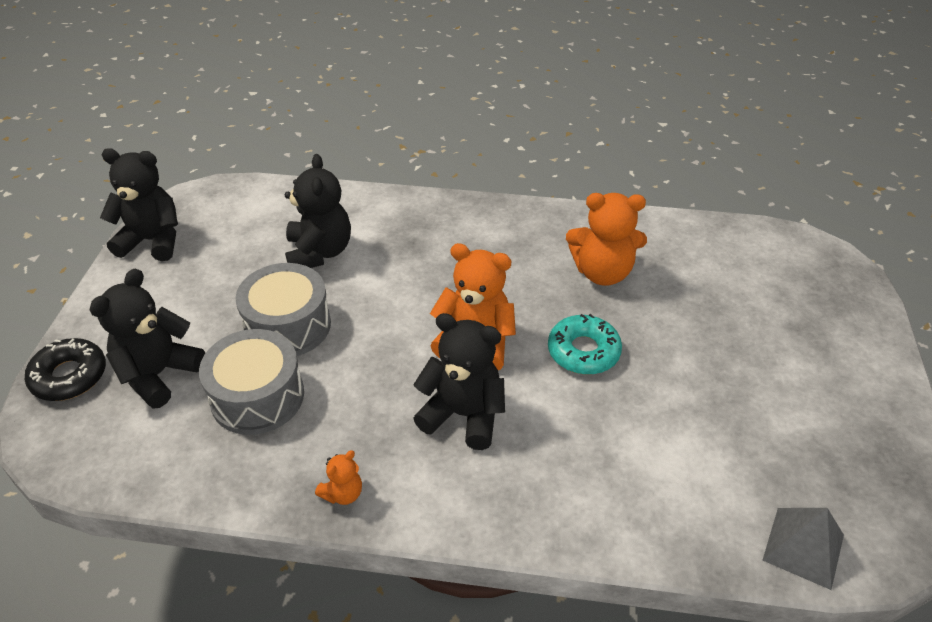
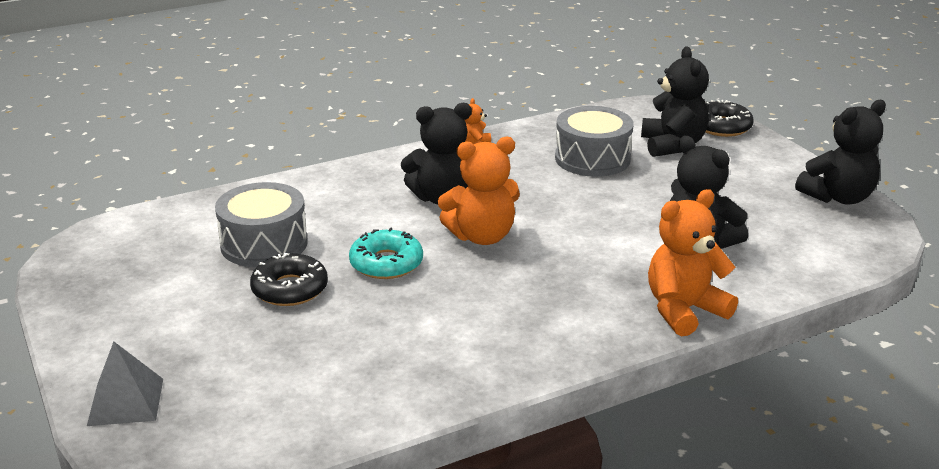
camera: 145 degrees right, 15 degrees down
grey drum [236,263,331,356] -> grey drum moved to [215,182,308,267]
orange teddy bear [566,193,647,286] -> orange teddy bear moved to [648,189,738,336]
grey pyramid [763,508,844,590] -> grey pyramid moved to [87,342,163,426]
none -> black donut [250,253,328,306]

